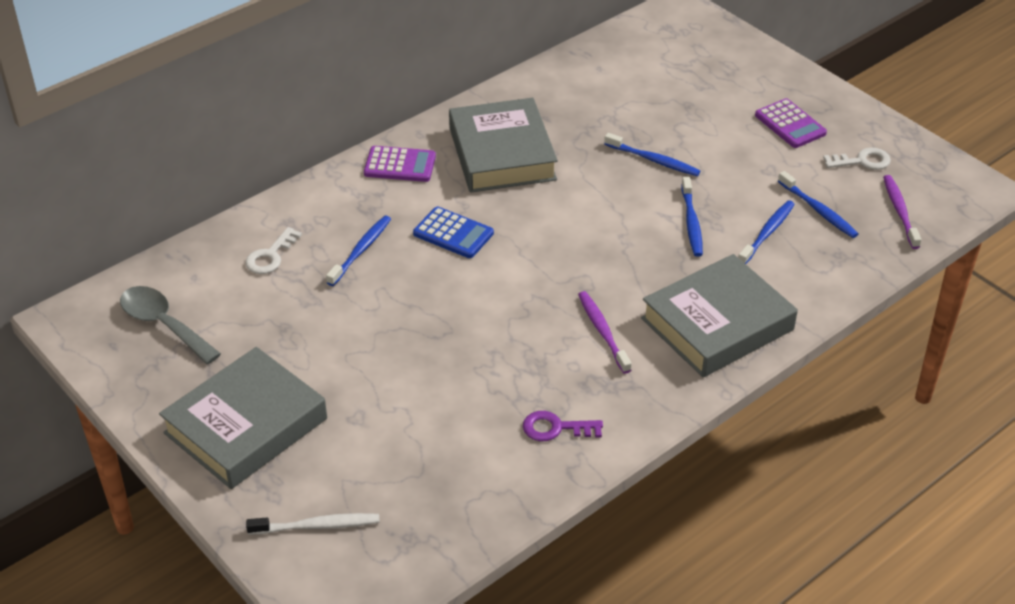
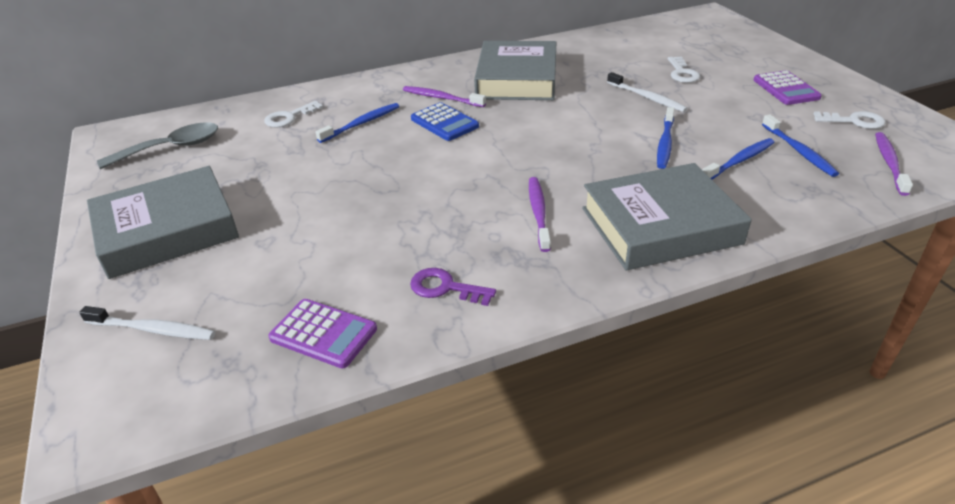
camera: 20 degrees right, 5 degrees down
grey spoon [120,286,221,364] -> grey spoon turned 90 degrees clockwise [97,122,218,169]
purple calculator [364,146,436,182] -> purple calculator moved to [268,299,377,368]
blue toothbrush [604,133,700,176] -> white toothbrush [607,72,688,112]
none -> purple toothbrush [403,86,486,107]
none -> white key [668,56,700,83]

